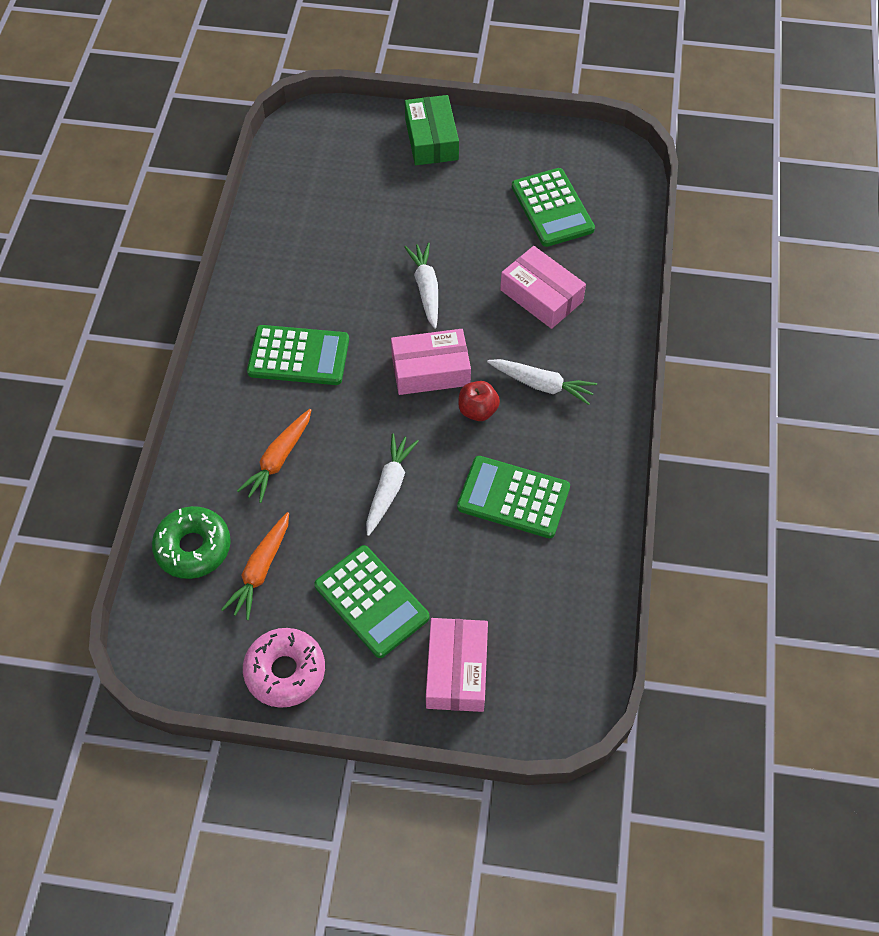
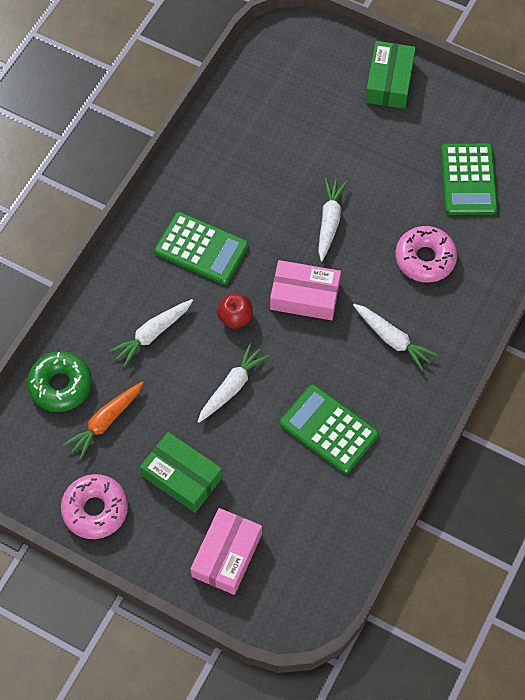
camera: 20 degrees right, 5 degrees up
orange carrot [237,409,311,503] -> white carrot [109,299,193,367]
green calculator [314,545,430,658] -> green box [140,432,223,513]
red apple [458,381,500,421] -> red apple moved to [217,294,253,329]
pink box [500,246,586,329] -> pink donut [395,226,457,282]

